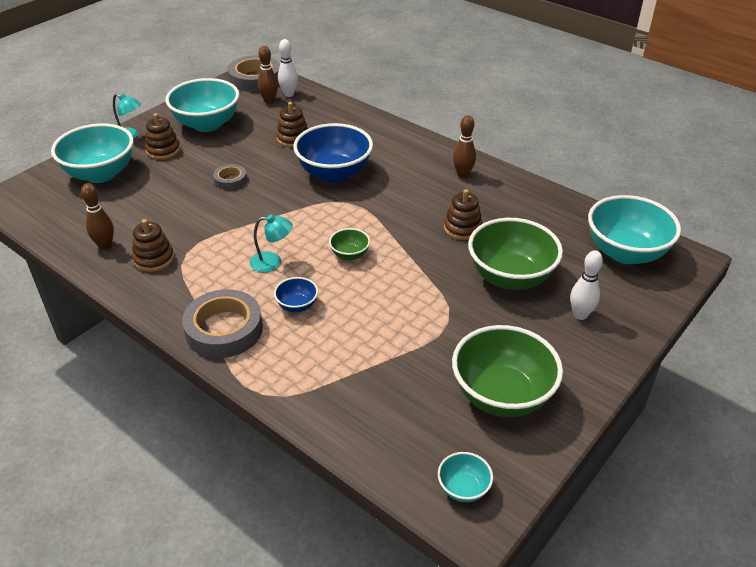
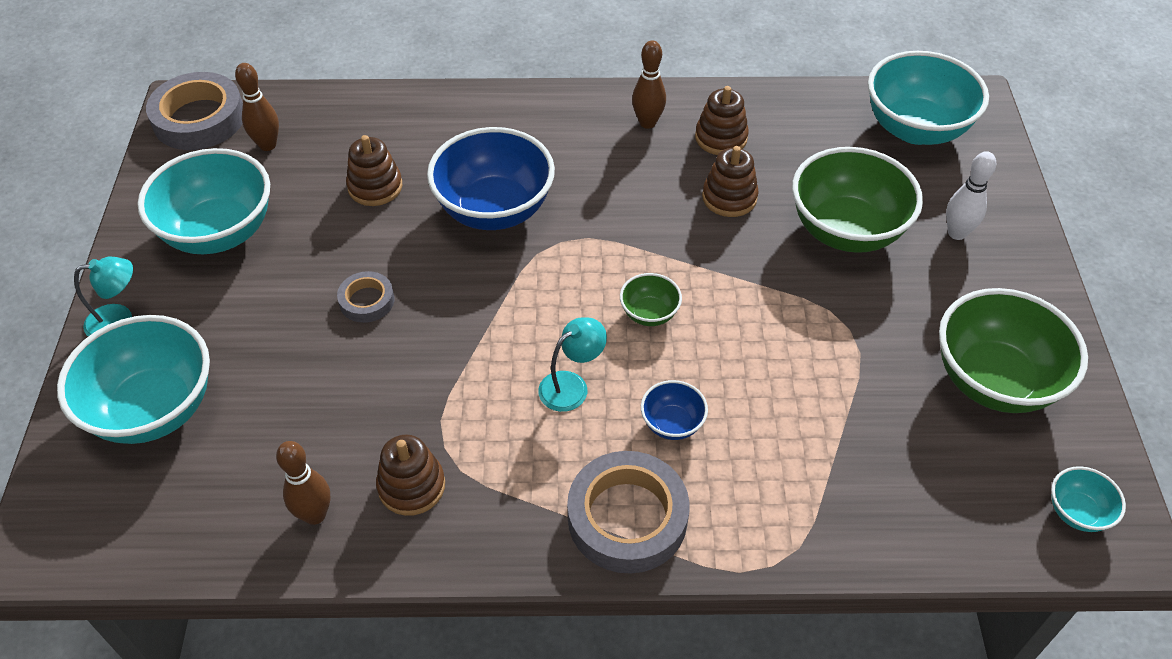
camera: 40 degrees left, 10 degrees up
brown stacking toy [145,113,180,160] -> brown stacking toy moved to [695,86,749,155]
white bowling pin [278,39,298,97] -> none

